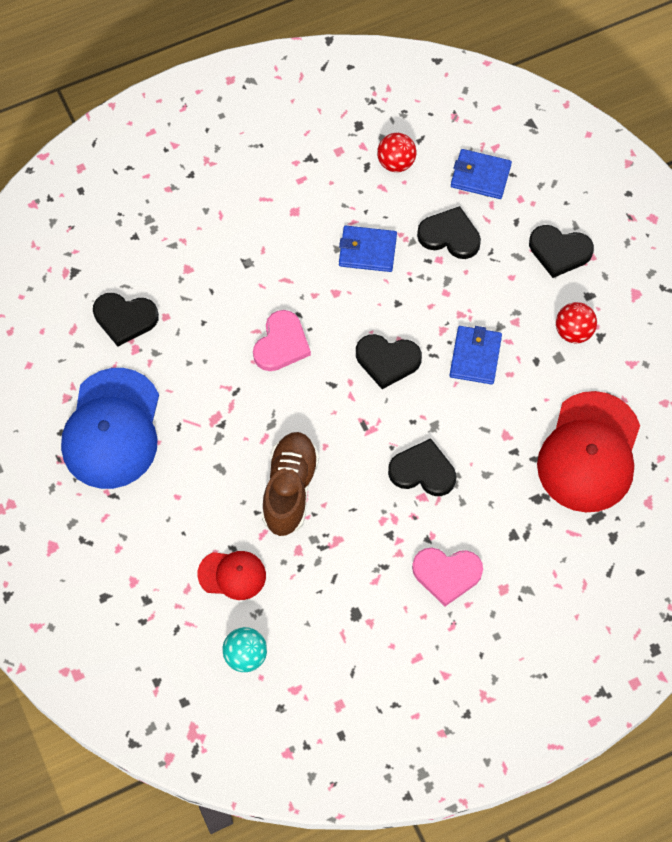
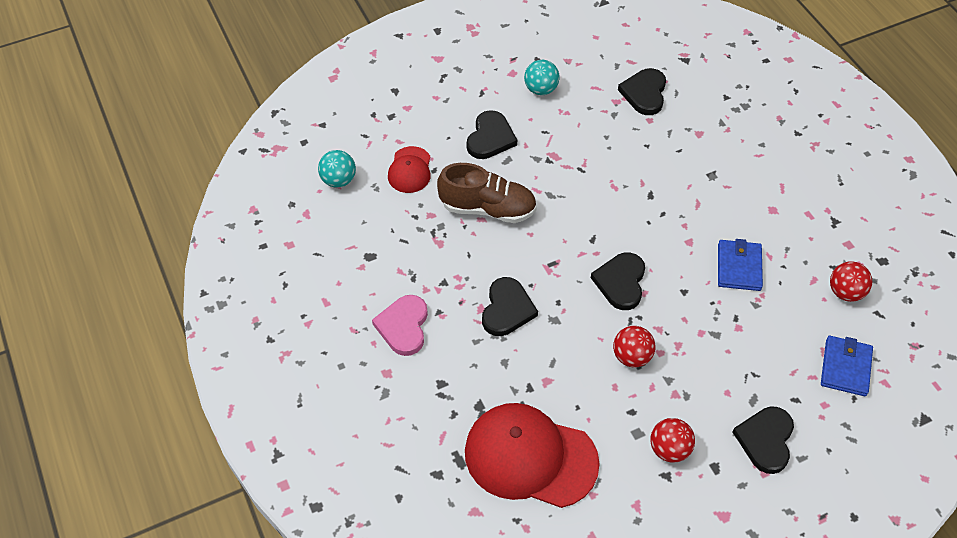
camera: 90 degrees right, 10 degrees down
blue cap [61,368,159,489] -> turquoise ball [524,60,560,95]
pink heart [253,310,311,371] -> none
black heart [417,206,481,259] -> black heart moved to [467,110,517,159]
blue wallet [449,326,502,385] -> red ball [613,326,655,367]

